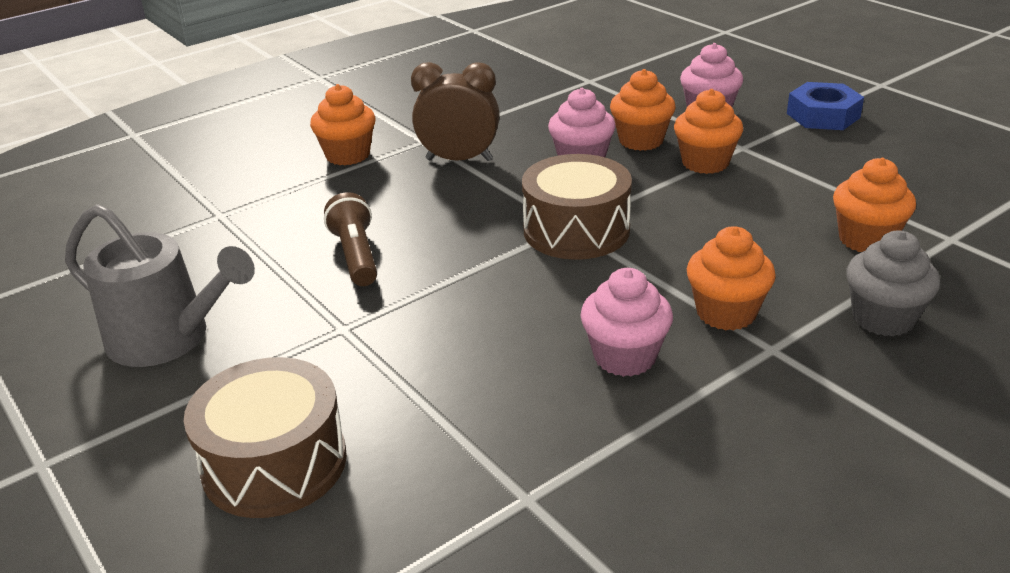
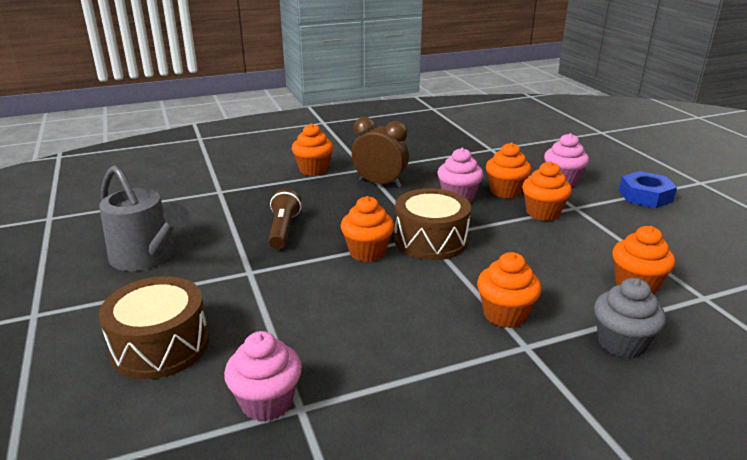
camera: 15 degrees right, 5 degrees down
pink cupcake [580,268,673,377] -> pink cupcake moved to [224,331,302,422]
none -> orange cupcake [341,196,395,262]

